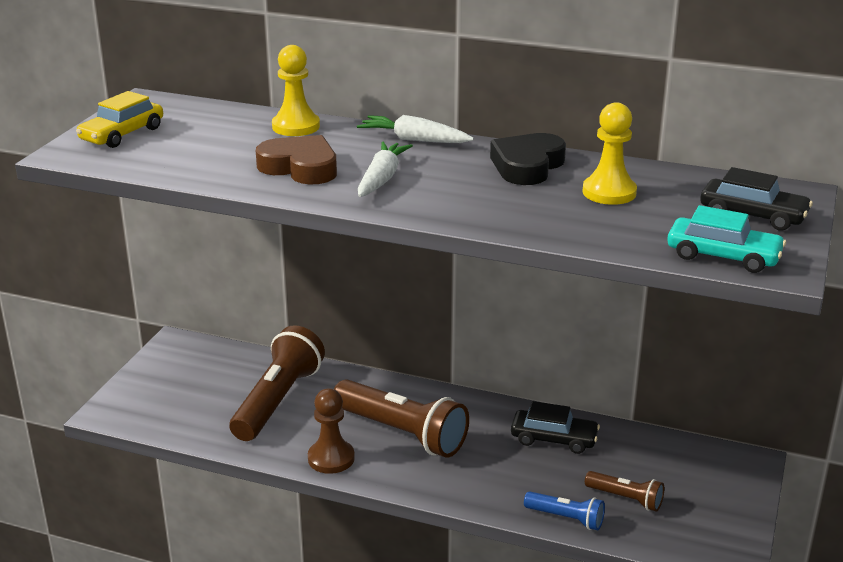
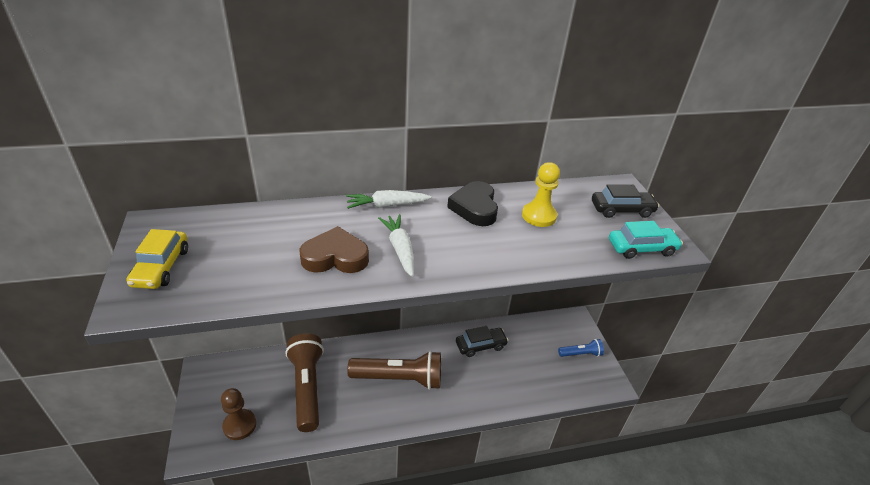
camera: 35 degrees left, 10 degrees up
yellow pawn [272,45,320,136] -> none
brown pawn [308,388,355,474] -> brown pawn moved to [221,388,256,440]
blue flashlight [524,491,605,530] -> blue flashlight moved to [558,339,604,357]
brown flashlight [585,471,664,511] -> none

